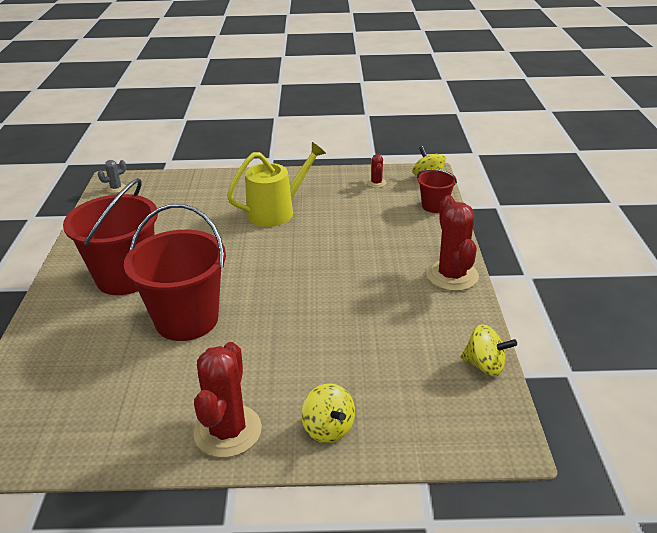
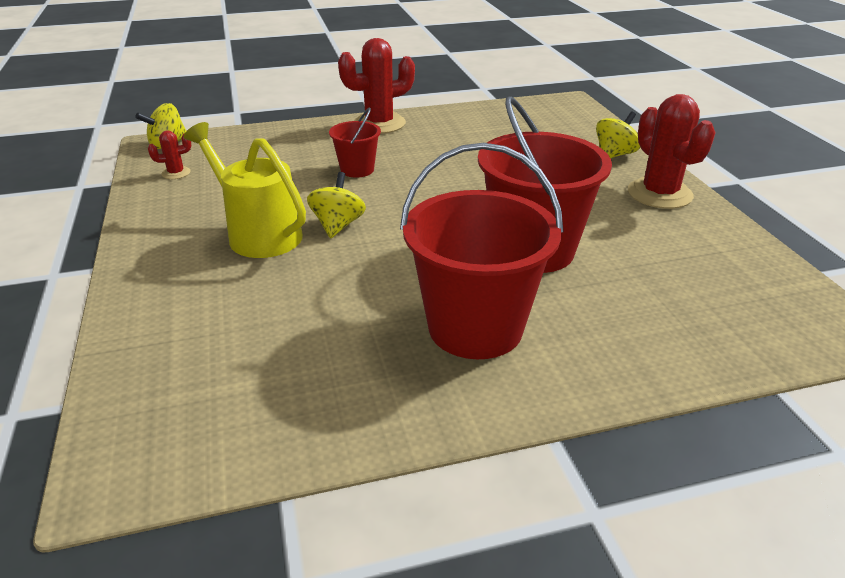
camera: 105 degrees left, 0 degrees up
grey cactus [98,160,126,193] -> none
red cactus [193,342,262,458] -> red cactus turned 75 degrees clockwise [628,94,716,209]
red bucket [417,169,457,213] -> red bucket moved to [329,107,381,178]
yellow spinning top [461,324,517,376] -> yellow spinning top moved to [307,172,366,238]

